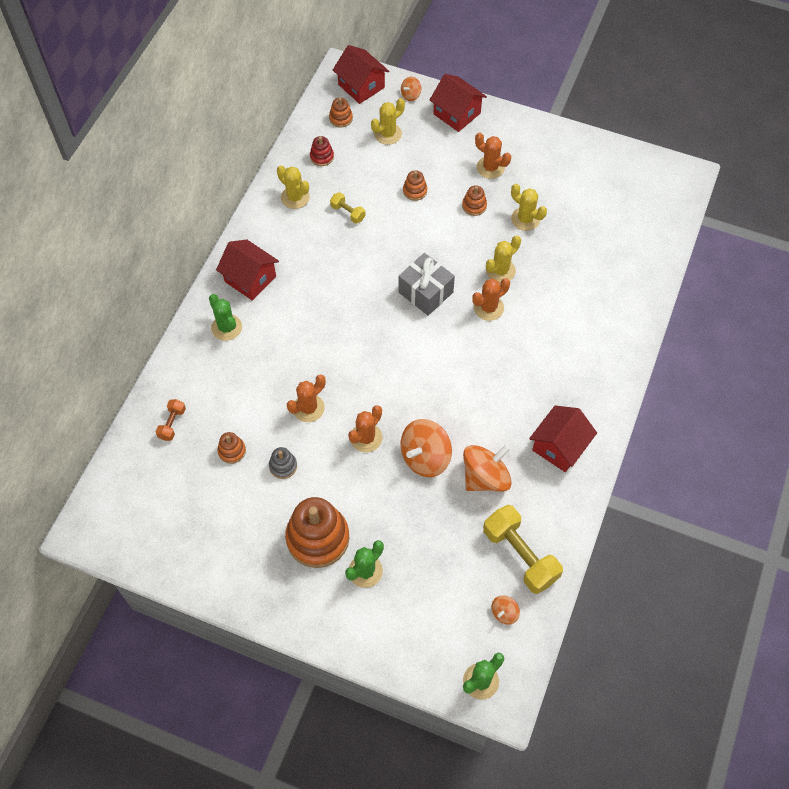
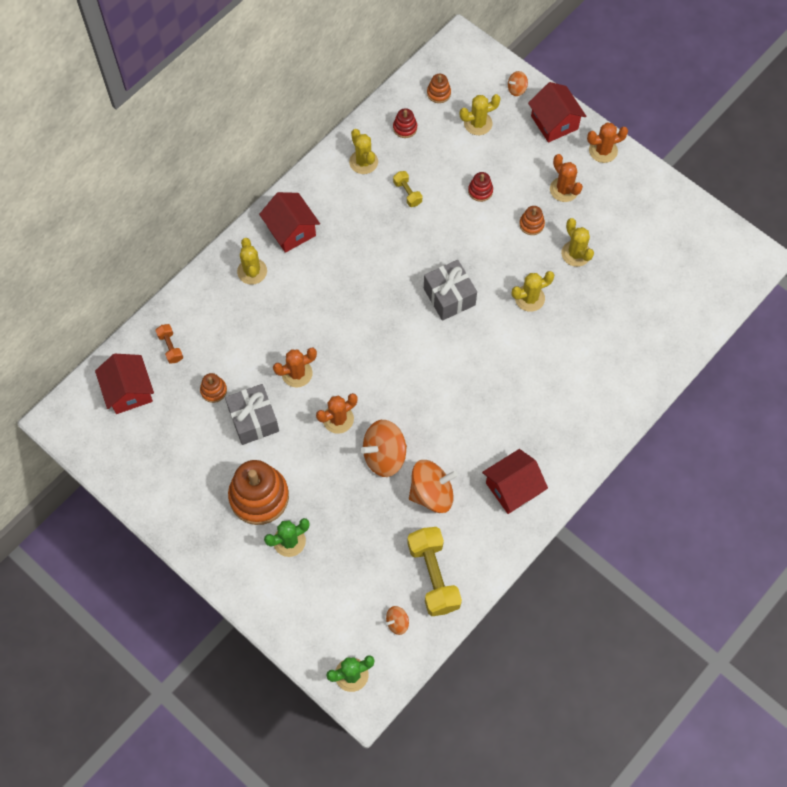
camera: 20 degrees right, 5 degrees up
orange dumbbell [156,399,186,441] -> orange dumbbell turned 60 degrees counterclockwise [155,324,183,364]
green cactus [209,294,242,341] -> yellow cactus [237,238,267,285]
grey stacking toy [269,447,297,479] -> grey gift [225,384,279,445]
red house [333,45,389,104] -> red house moved to [95,354,154,414]
orange stacking toy [403,170,427,201] -> red stacking toy [468,172,493,202]
orange cactus [472,278,510,321] -> orange cactus moved to [587,123,628,163]

